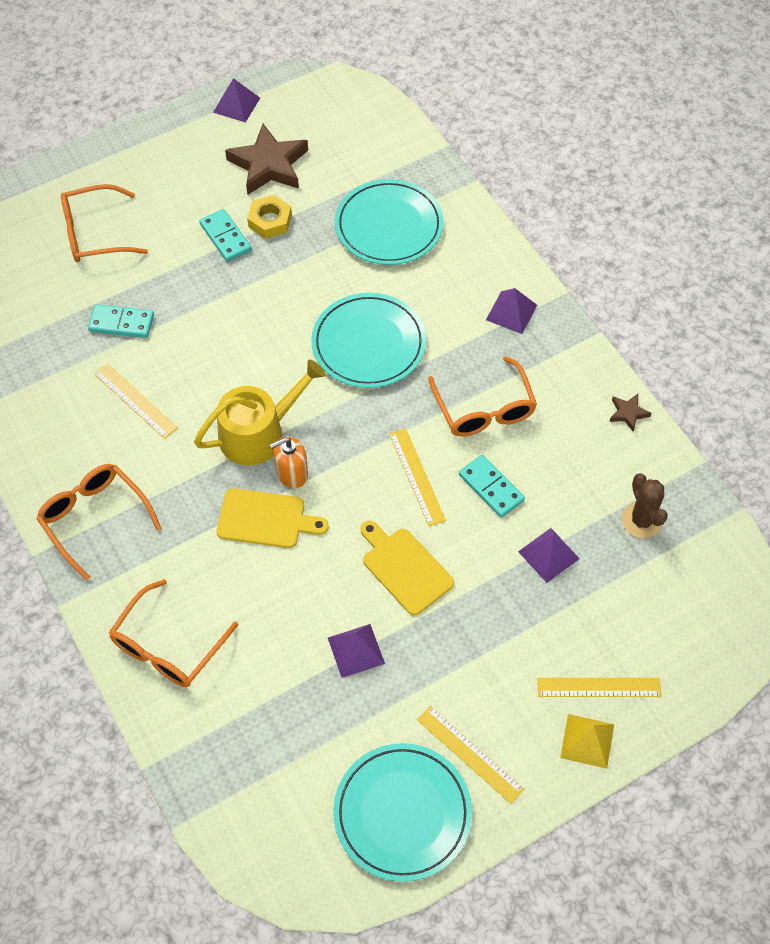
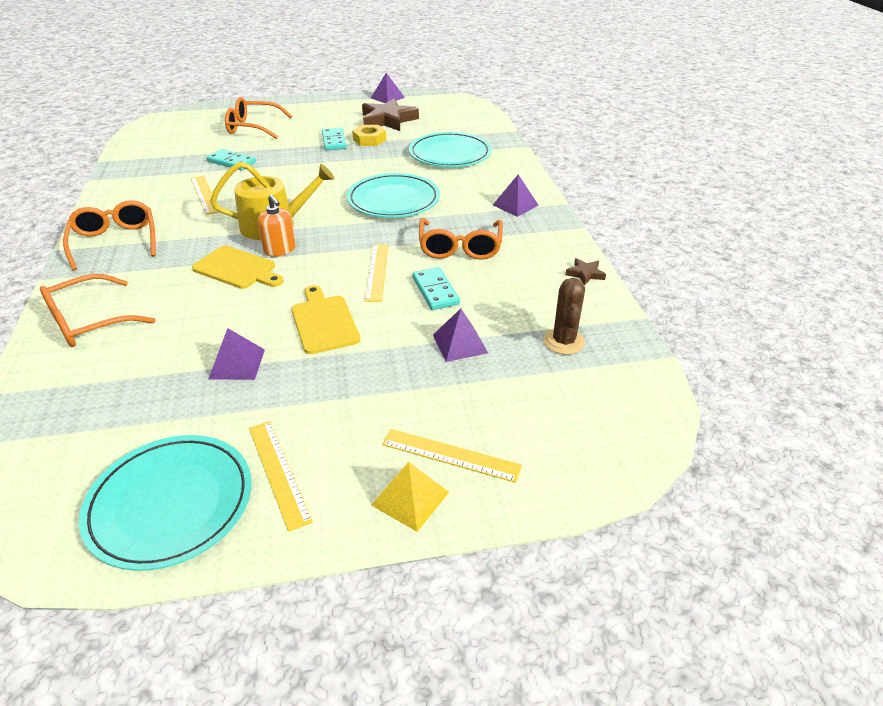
camera: 20 degrees right, 20 degrees down
orange soap dispenser [270,436,308,488] -> orange soap dispenser turned 120 degrees counterclockwise [258,195,296,256]

